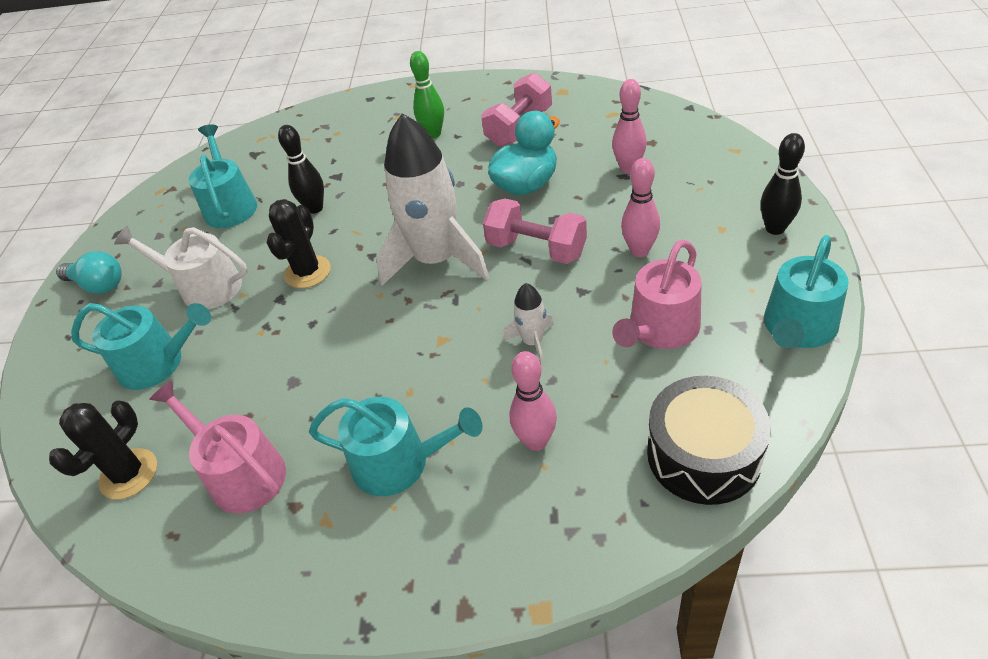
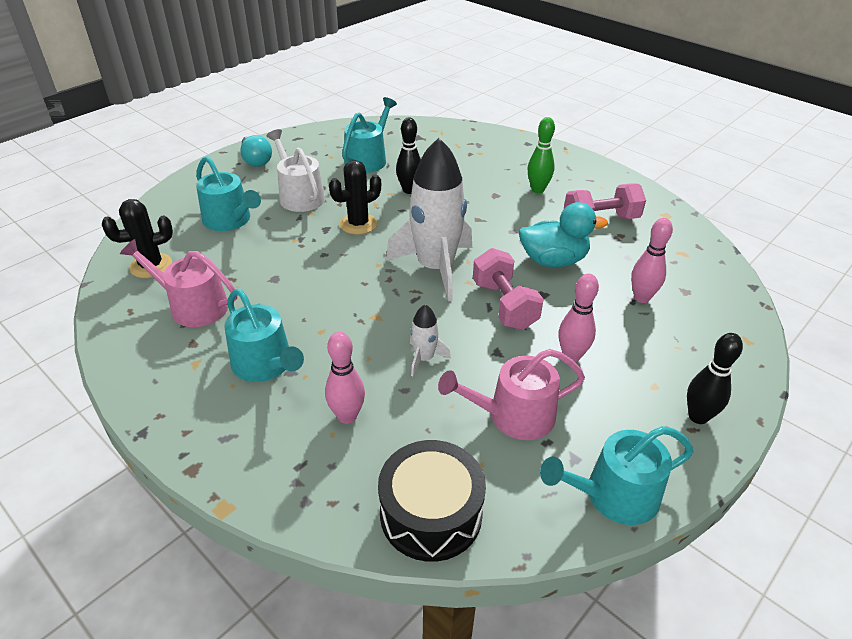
camera: 35 degrees right, 5 degrees down
pink watering can [149,381,286,514] -> pink watering can turned 60 degrees counterclockwise [120,239,237,327]

